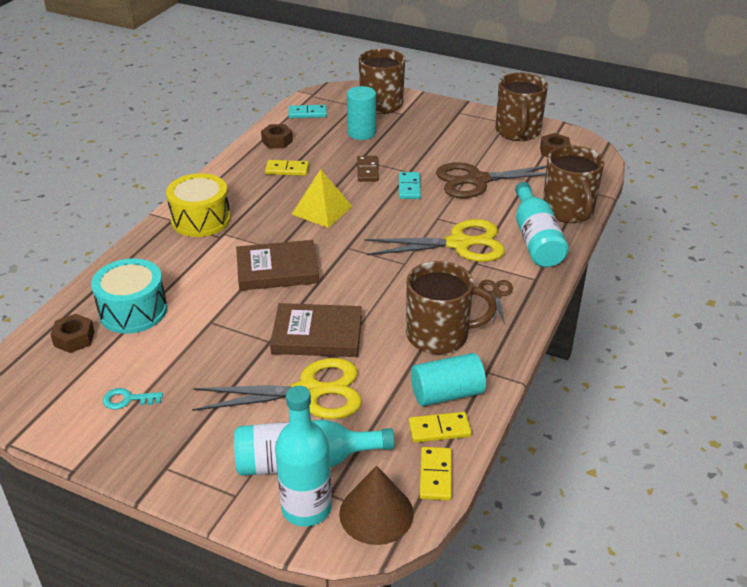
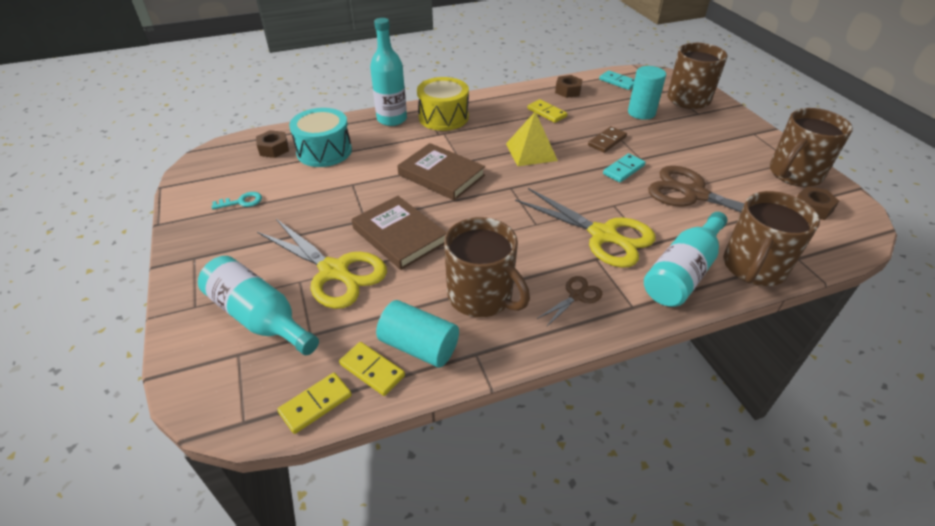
camera: 45 degrees right, 5 degrees up
turquoise key [103,388,163,410] -> turquoise key turned 120 degrees clockwise [211,192,262,210]
turquoise bottle [275,386,332,527] -> turquoise bottle moved to [370,18,407,126]
brown cone [339,466,414,545] -> none

